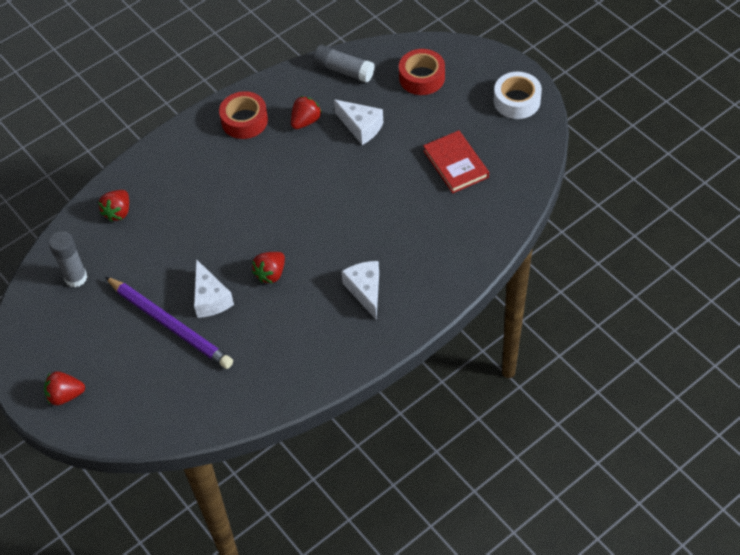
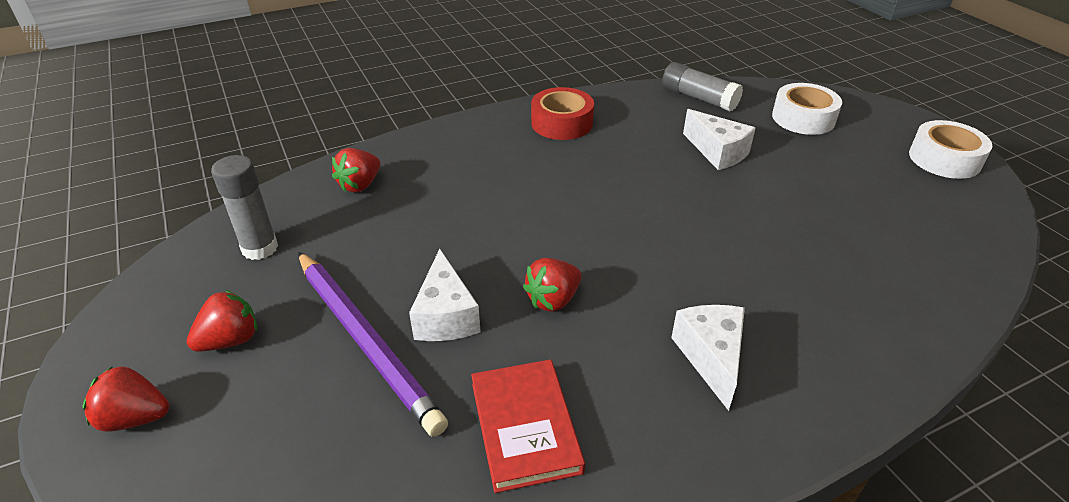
camera: 10 degrees right, 15 degrees down
red strawberry [291,96,322,129] -> red strawberry moved to [186,290,257,352]
red tape [399,49,445,95] -> white tape [772,83,842,135]
red book [423,130,489,193] -> red book moved to [471,359,585,493]

